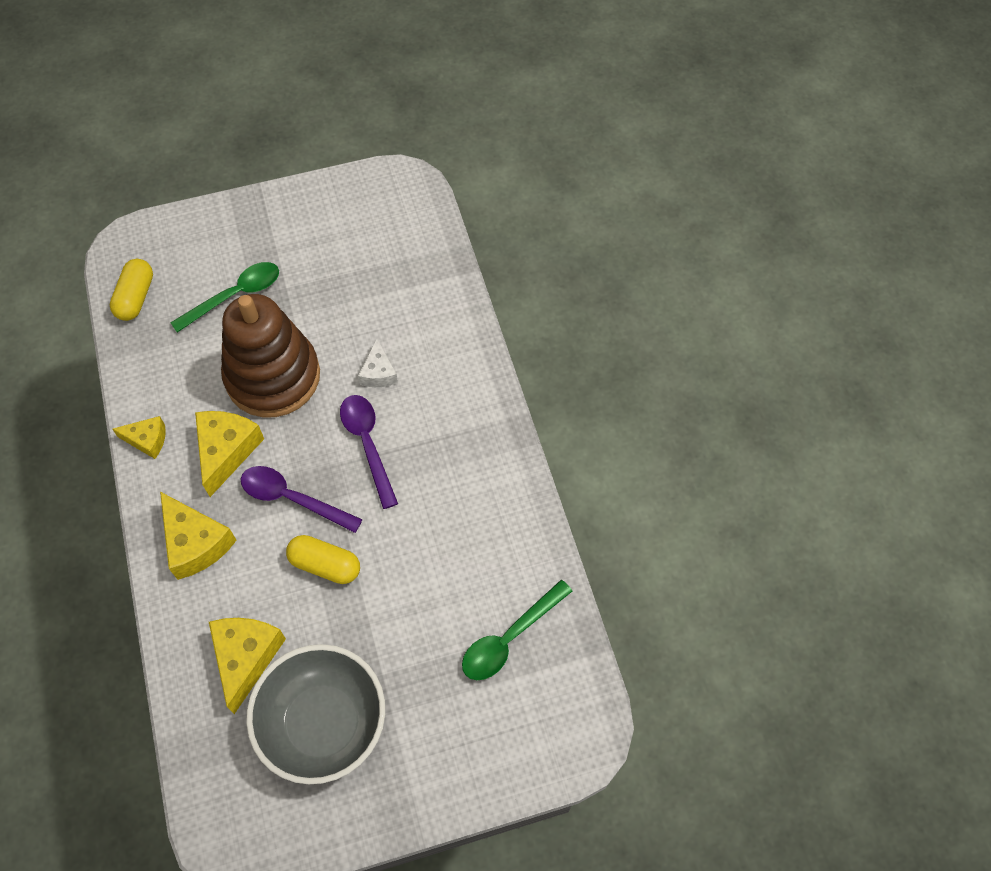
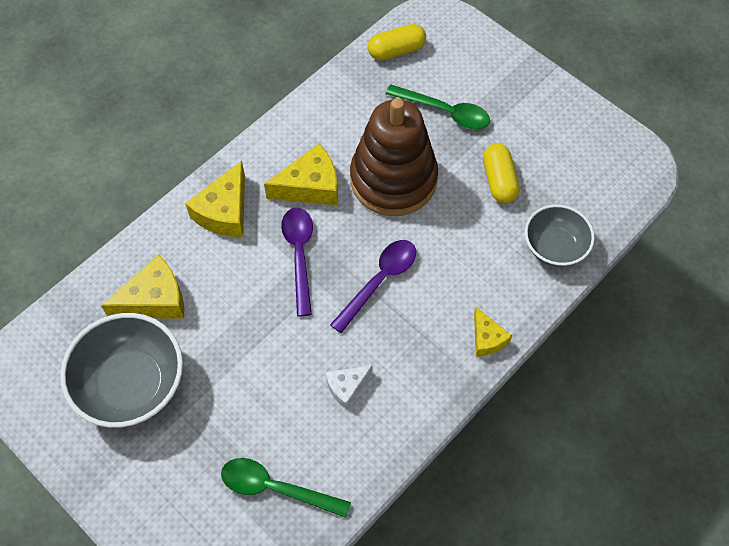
camera: 60 degrees right, 0 degrees up
yellow cheese [112,416,166,459] -> yellow cheese moved to [474,307,512,356]
yellow capsule [286,535,360,584] -> yellow capsule moved to [483,144,519,203]
white cheese [358,339,398,387] -> white cheese moved to [325,365,373,409]
none -> grey bowl [525,204,595,267]

